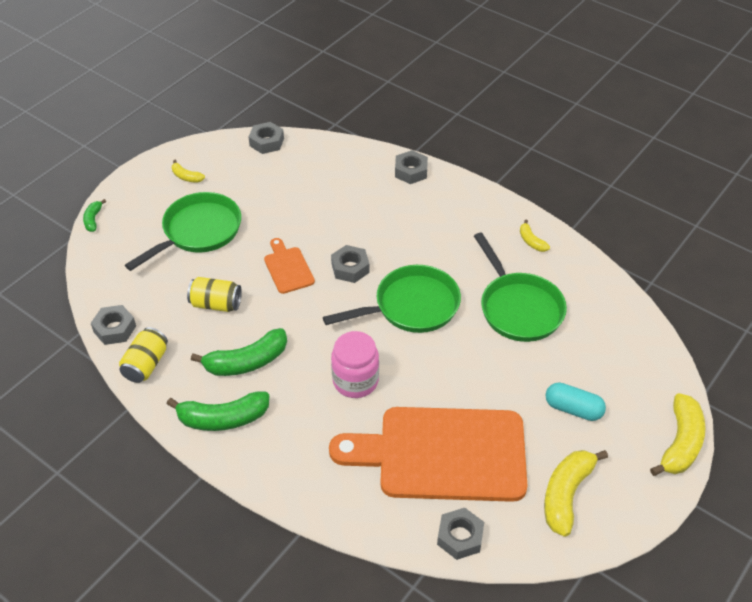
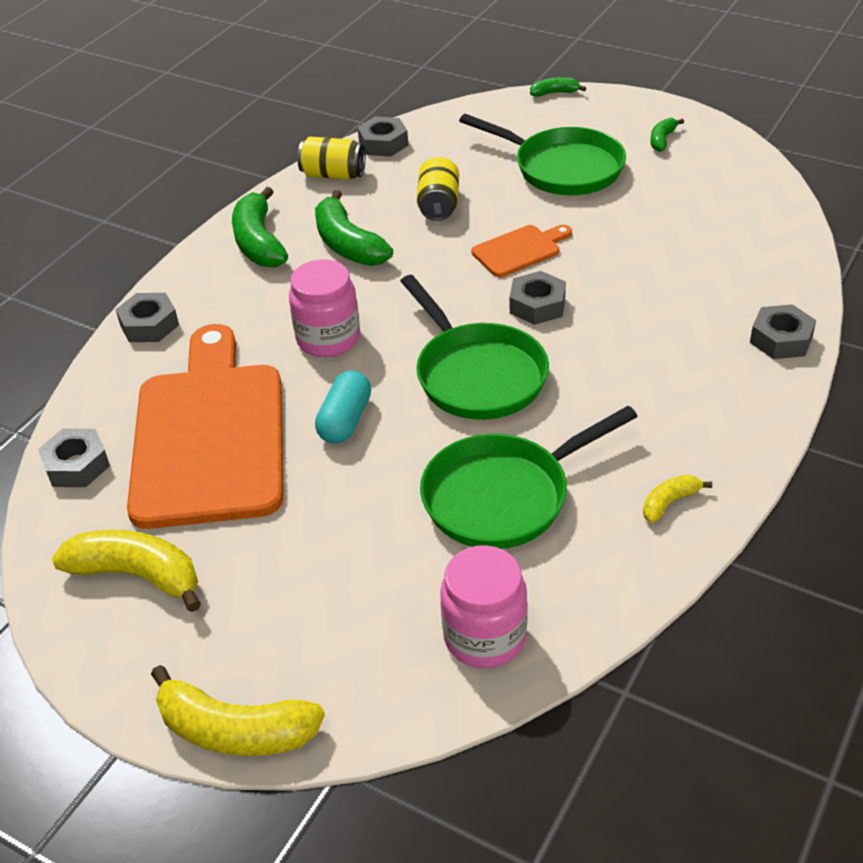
camera: 85 degrees right, 5 degrees down
yellow banana [172,160,205,183] -> green banana [650,118,684,152]
grey nut [249,122,284,154] -> grey nut moved to [116,293,179,342]
turquoise capsule [545,382,606,421] -> turquoise capsule moved to [315,370,371,444]
none -> pink jar [440,545,528,668]

